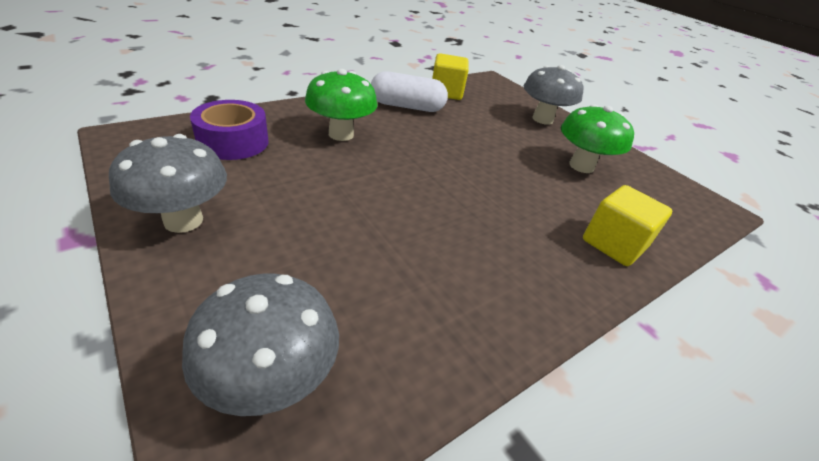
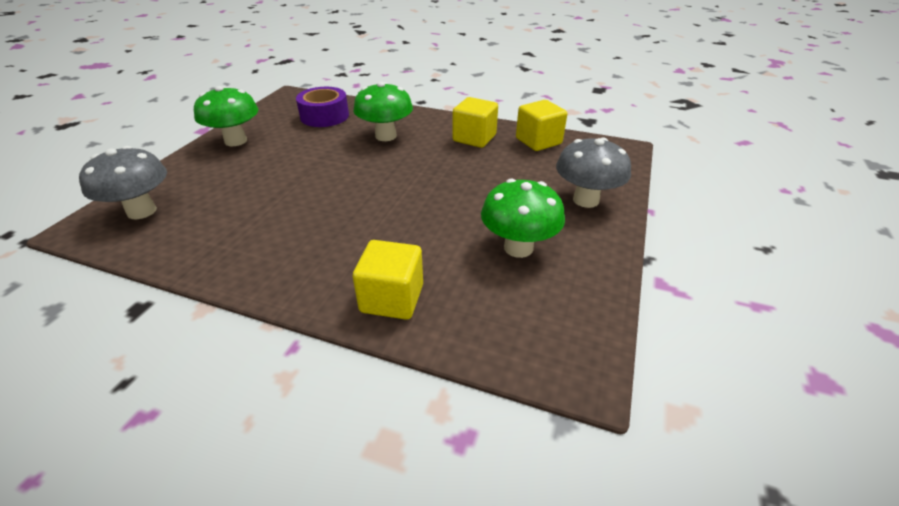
camera: 60 degrees right, 0 degrees up
grey mushroom [109,134,227,233] -> green mushroom [194,86,258,146]
white capsule [371,71,448,112] -> yellow cube [452,97,498,148]

